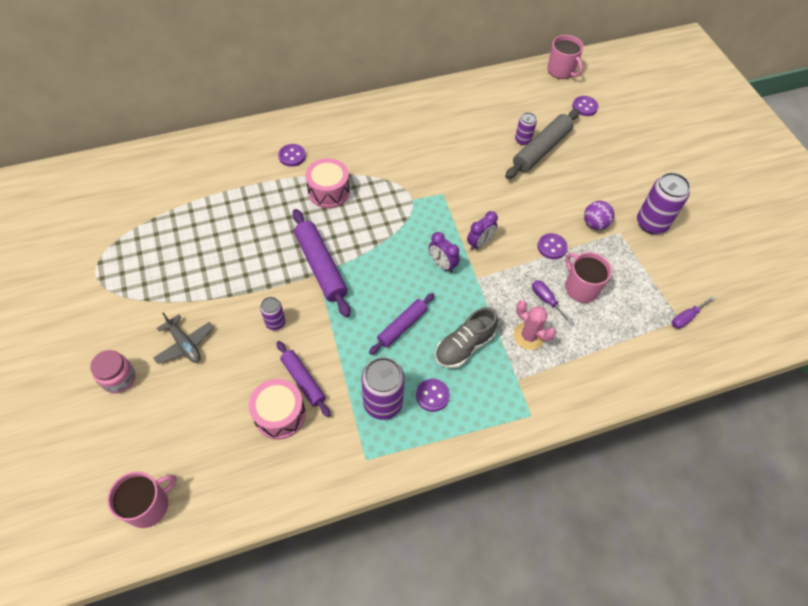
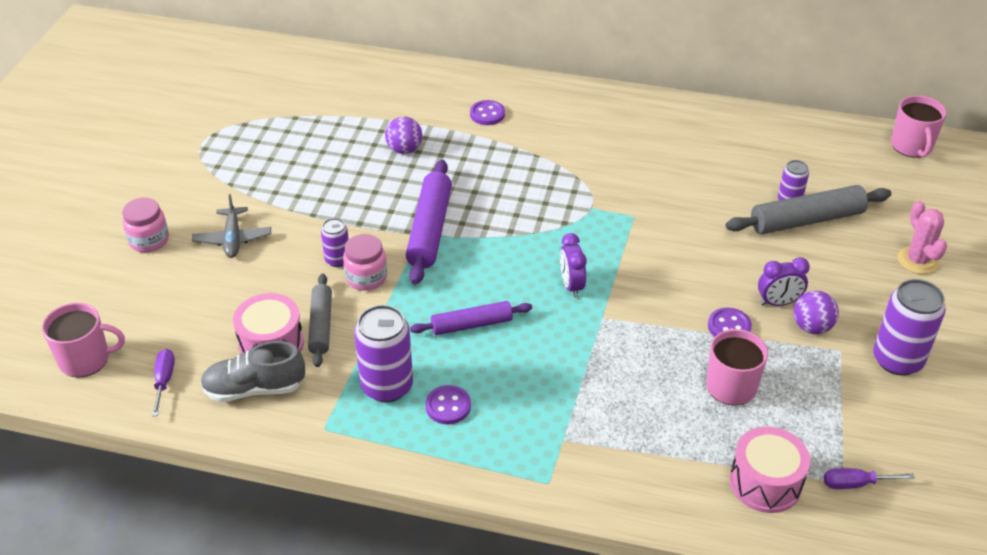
camera: 35 degrees right, 15 degrees down
purple rolling pin [277,341,330,417] -> grey rolling pin [308,274,332,367]
pink drum [306,158,350,208] -> pink drum moved to [730,427,810,513]
grey shoe [435,307,498,368] -> grey shoe moved to [200,341,305,402]
purple clock [467,211,498,250] -> purple clock moved to [758,257,810,306]
pink cactus [514,300,556,350] -> pink cactus moved to [897,201,947,274]
purple screwdriver [532,280,574,324] -> purple screwdriver moved to [152,349,175,416]
purple button [572,96,598,116] -> none
none -> pink jar [343,234,387,291]
none -> purple ball [385,117,423,154]

